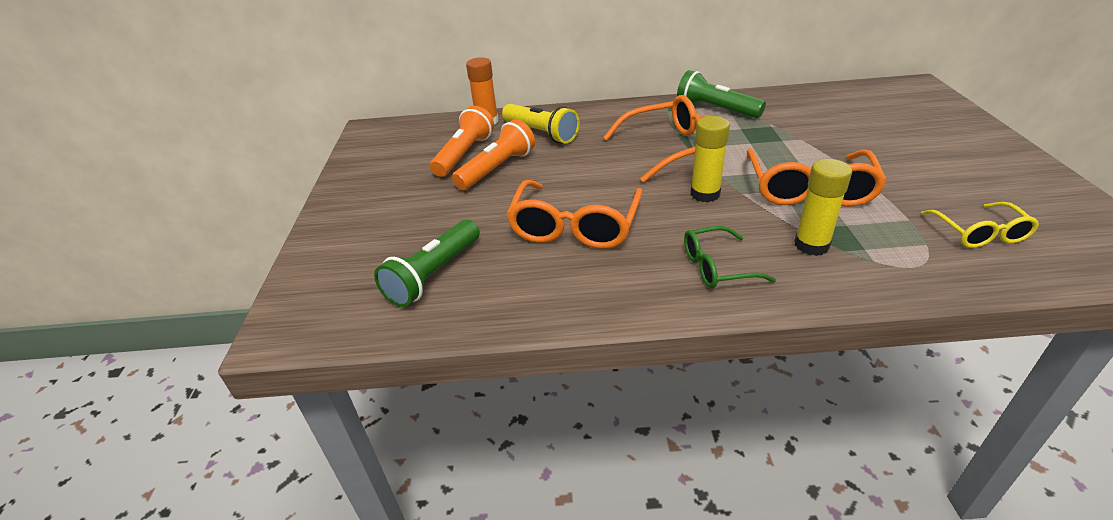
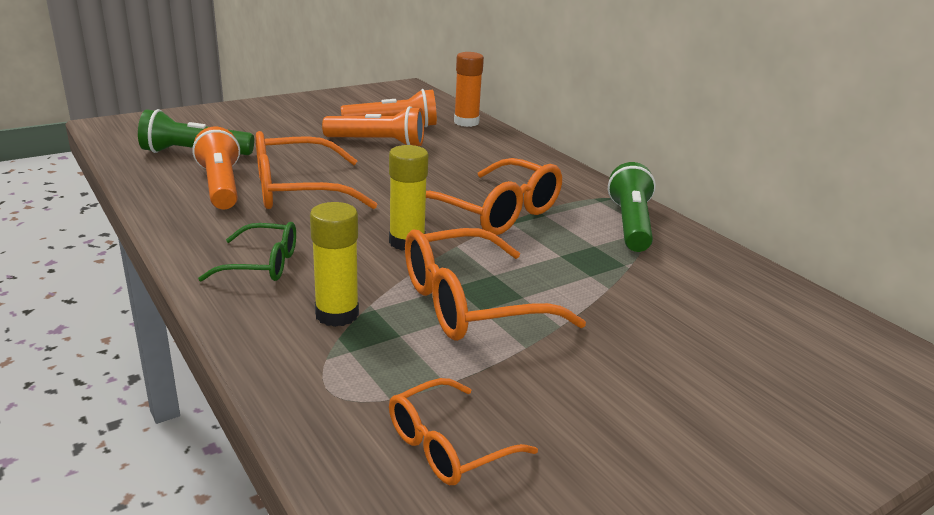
camera: 55 degrees right, 10 degrees down
yellow flashlight [502,104,579,143] -> none
green glasses [684,226,776,288] -> green glasses turned 135 degrees clockwise [198,222,296,281]
yellow glasses [921,202,1039,248] -> orange glasses [389,378,538,485]
none -> orange flashlight [192,126,240,209]

